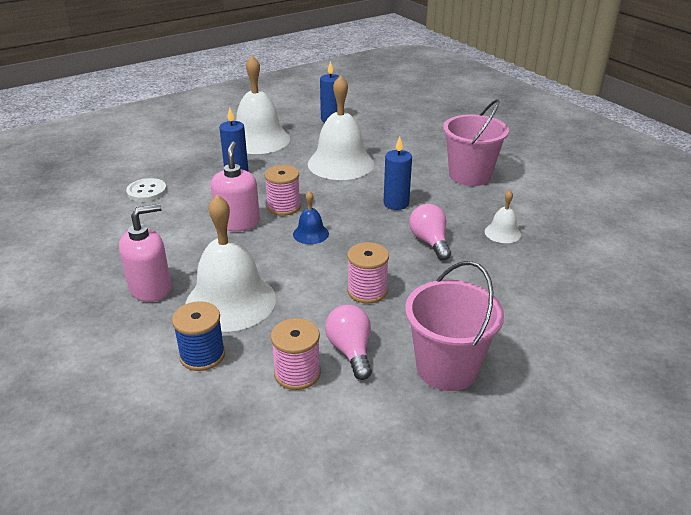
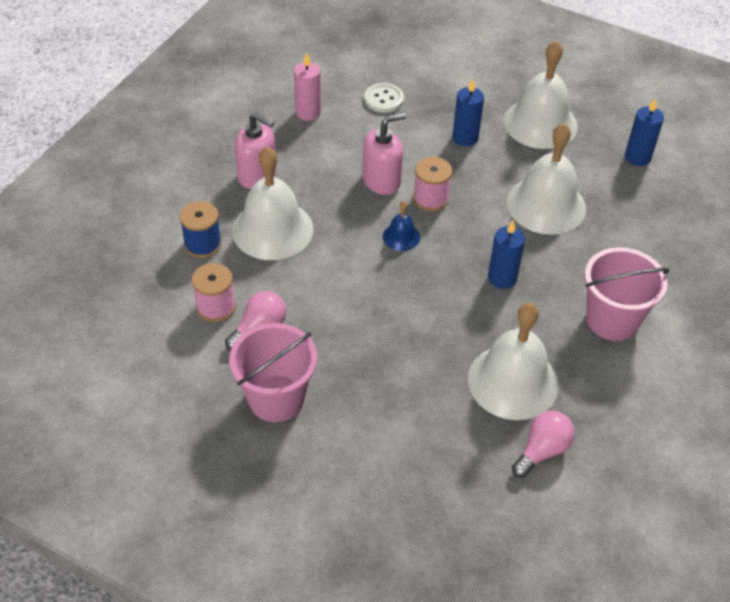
camera: 60 degrees right, 15 degrees up
pink spool [347,242,389,304] -> none
pink light bulb [409,204,451,260] -> pink light bulb moved to [512,411,575,478]
white bell [485,190,521,243] -> white bell [468,303,558,420], size x2.17
none -> pink candle [294,52,321,121]

